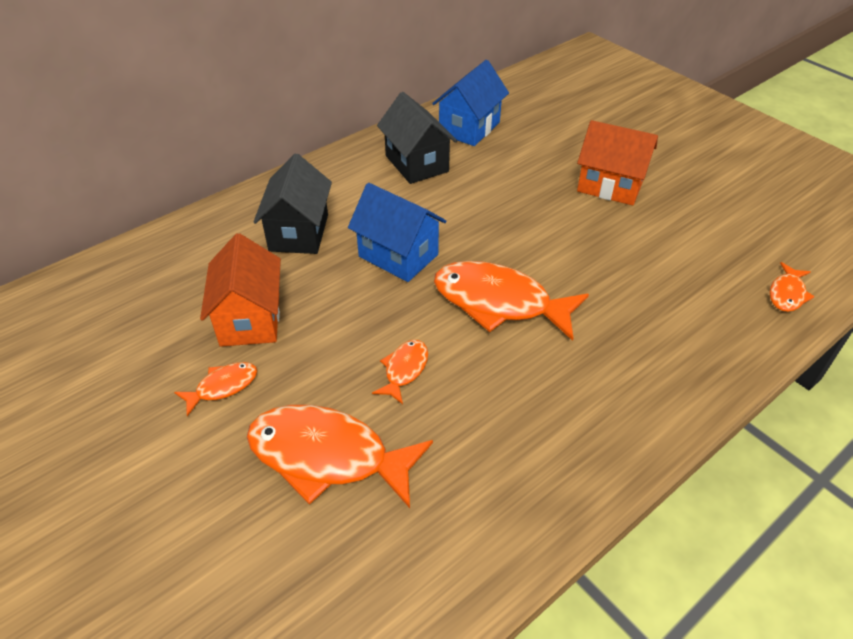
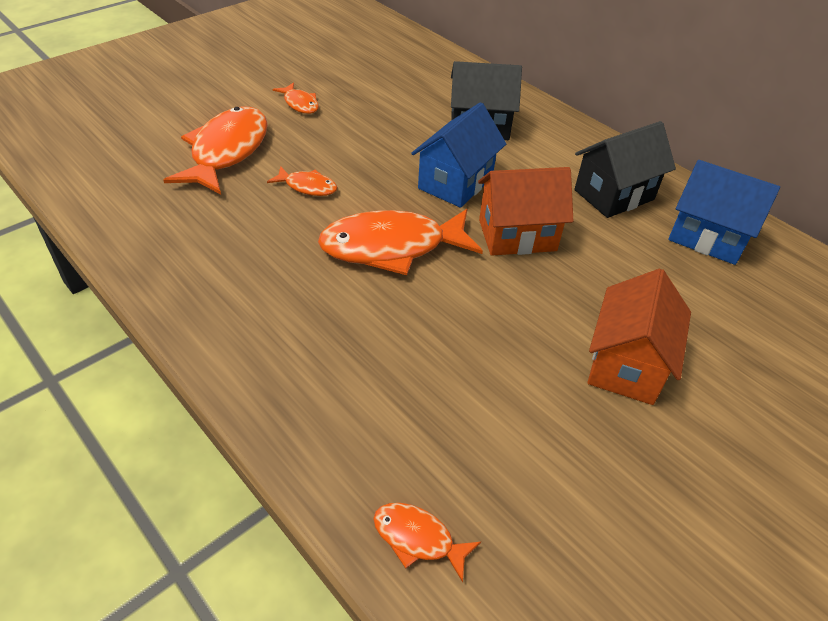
camera: 85 degrees right, 0 degrees up
orange house [200,233,281,347] -> orange house moved to [478,167,573,256]
orange fish [434,261,589,341] -> orange fish turned 120 degrees counterclockwise [318,209,483,275]

